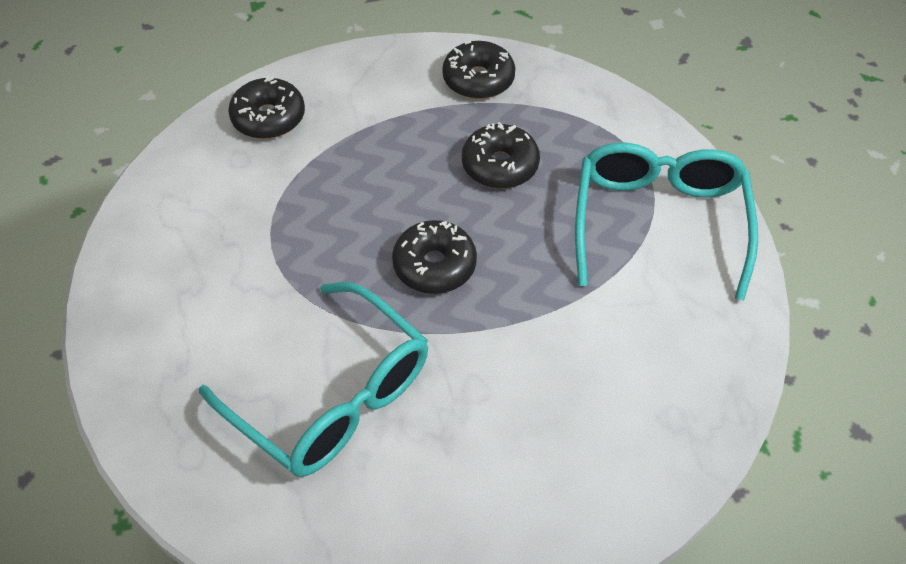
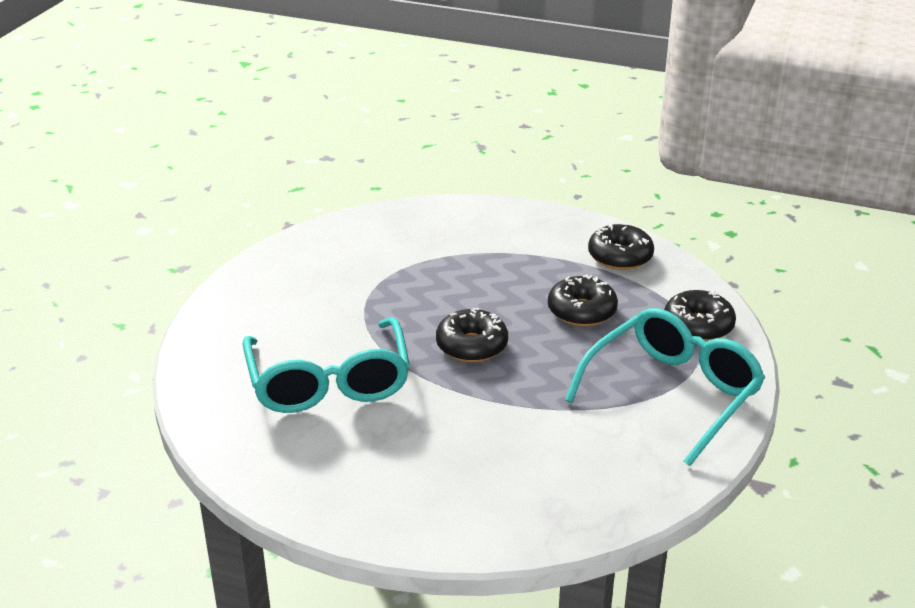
camera: 35 degrees right, 20 degrees down
black donut [228,76,305,139] -> black donut moved to [664,290,736,341]

